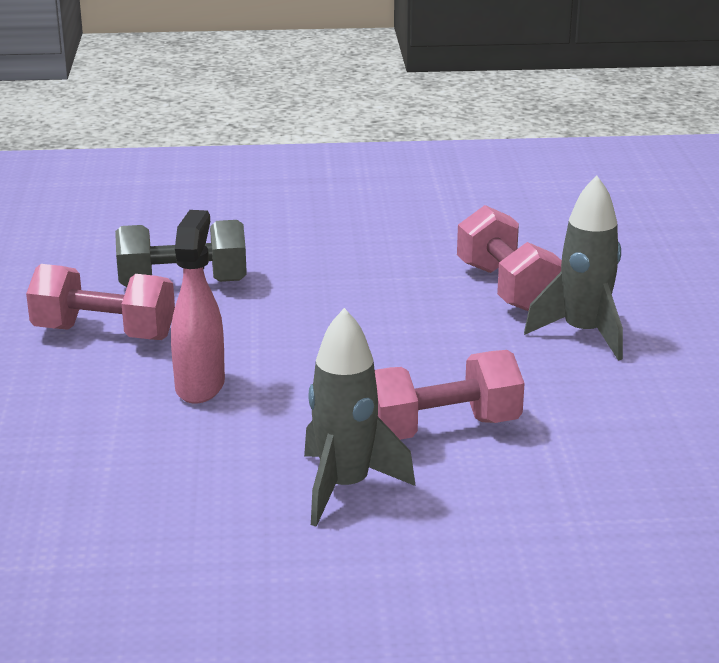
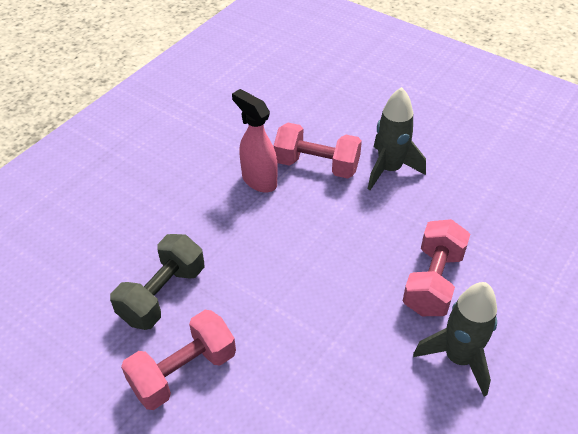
camera: 50 degrees left, 20 degrees up
pink spray bottle [171,210,225,404] -> pink spray bottle moved to [232,89,278,193]

